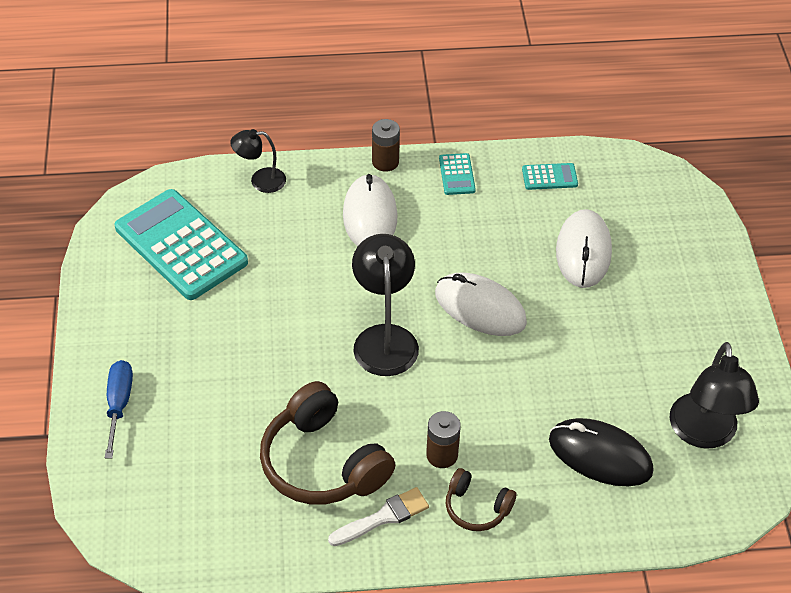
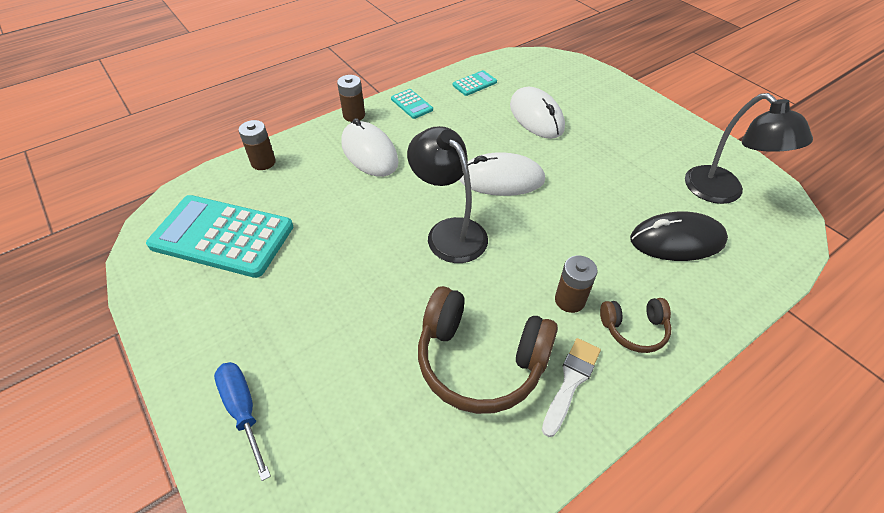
camera: 30 degrees left, 0 degrees up
black lamp [230,129,286,193] -> brown battery [238,120,276,170]

